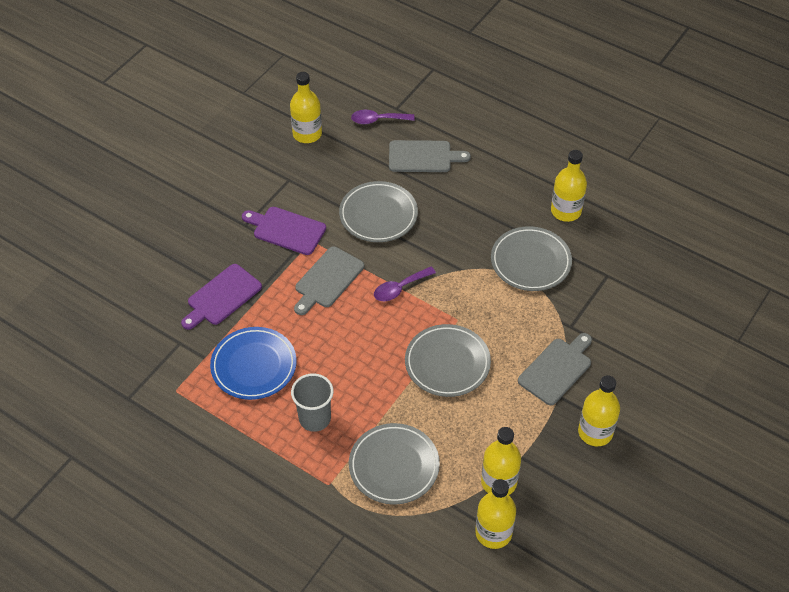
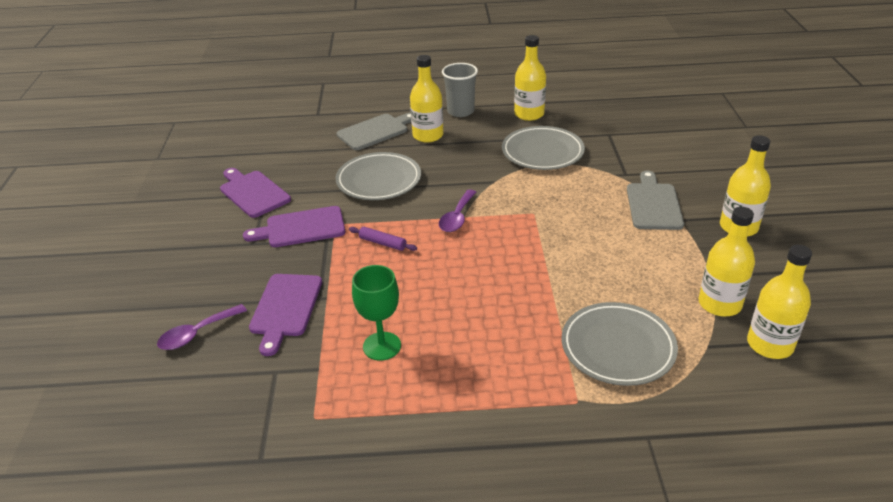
camera: 35 degrees left, 15 degrees down
blue plate [210,327,297,400] -> green goblet [352,265,401,361]
yellow bottle [290,72,322,143] -> yellow bottle moved to [410,55,444,143]
grey cup [291,373,334,432] -> grey cup moved to [442,63,478,117]
grey cutting board [294,246,364,315] -> purple rolling pin [349,227,417,251]
purple spoon [351,110,415,124] -> purple spoon moved to [157,304,247,350]
grey plate [405,324,491,397] -> none
none -> purple cutting board [220,168,291,218]

